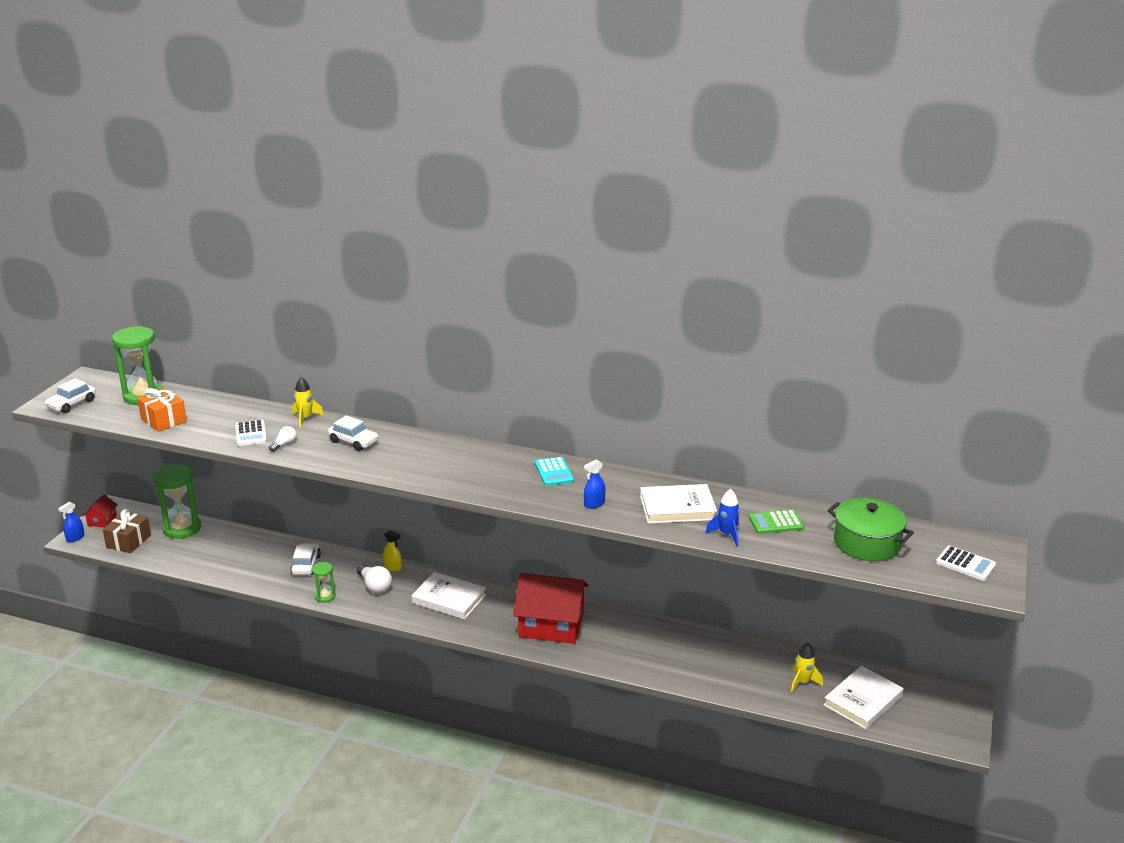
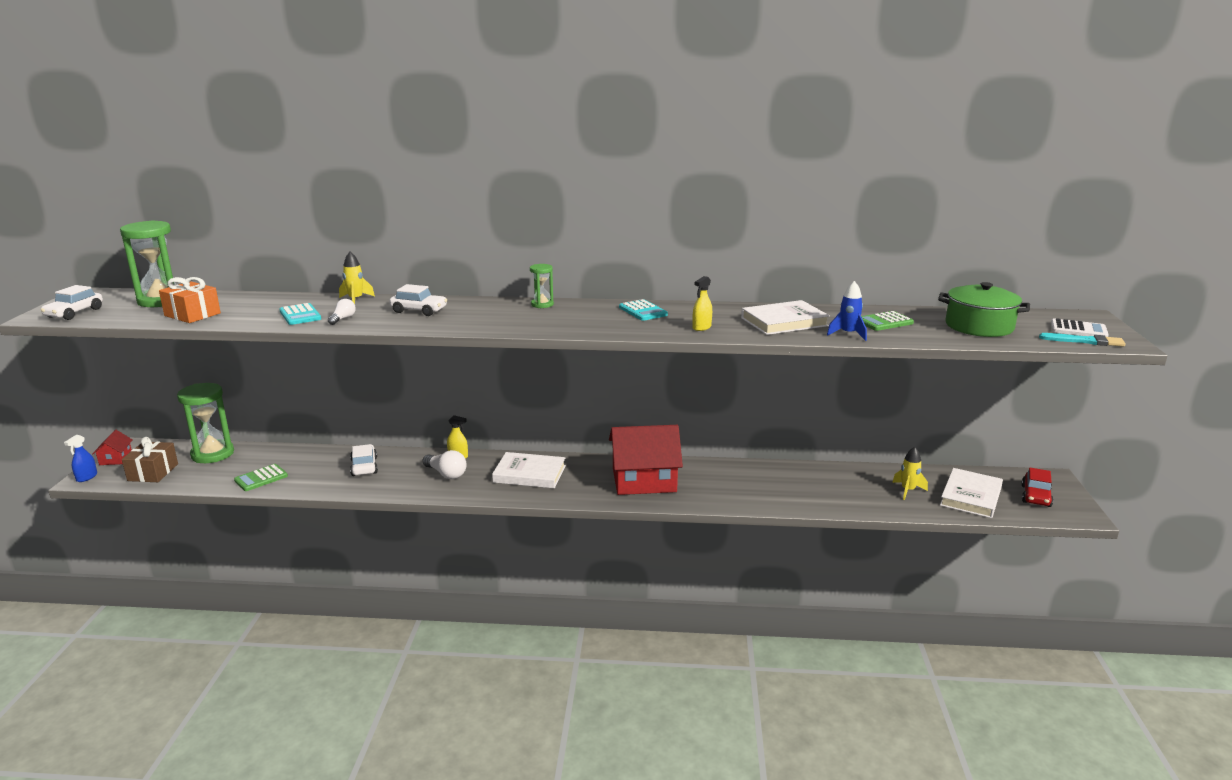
camera: 15 degrees left, 5 degrees down
white calculator [235,420,267,446] -> turquoise calculator [279,303,321,325]
green hourglass [312,562,335,603] -> green hourglass moved to [530,264,554,308]
blue spray bottle [584,459,606,509] -> yellow spray bottle [692,276,712,331]
none -> green calculator [234,464,288,491]
none -> red car [1021,468,1053,507]
none -> turquoise brush [1039,333,1126,347]

